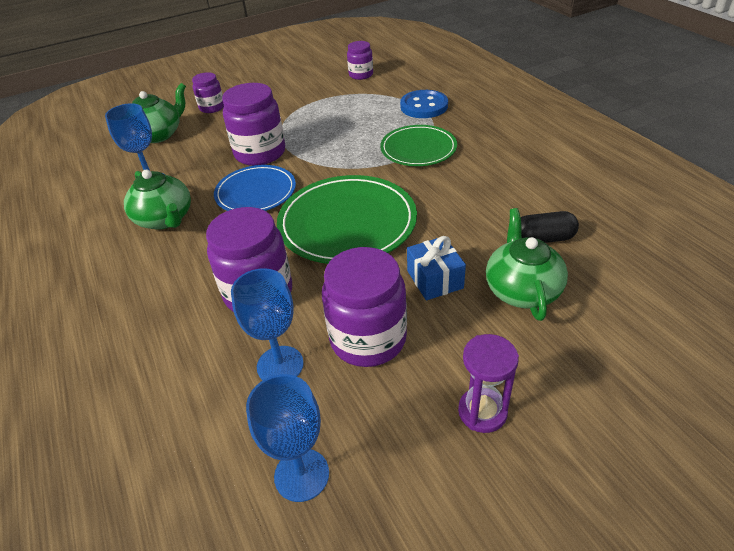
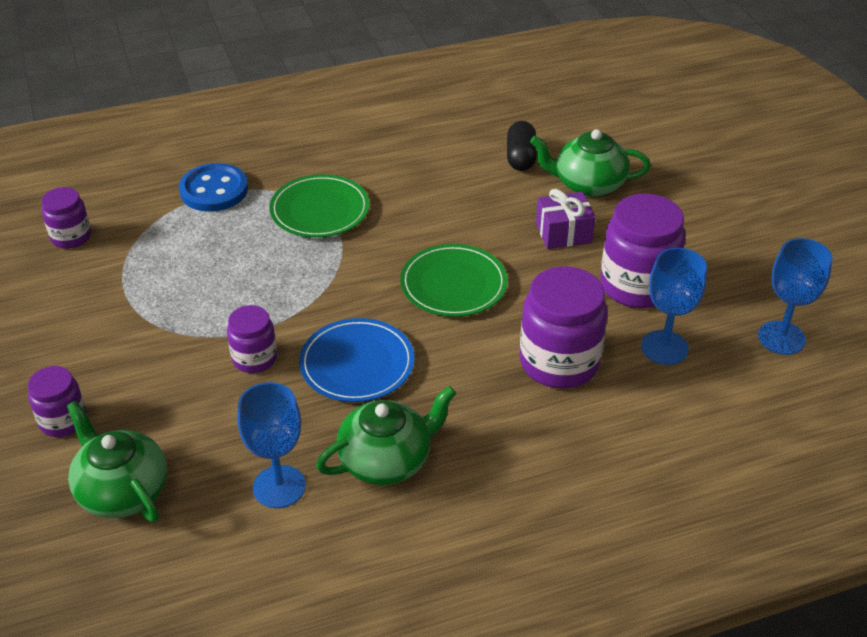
camera: 85 degrees left, 0 degrees up
purple jar [222,83,285,166] -> purple jar [227,305,277,373], size x0.57
green plate [277,175,417,264] -> green plate [400,244,507,317], size x0.64
blue gift [407,236,466,300] -> purple gift [536,189,595,249]
purple hourglass [458,334,519,433] -> none

